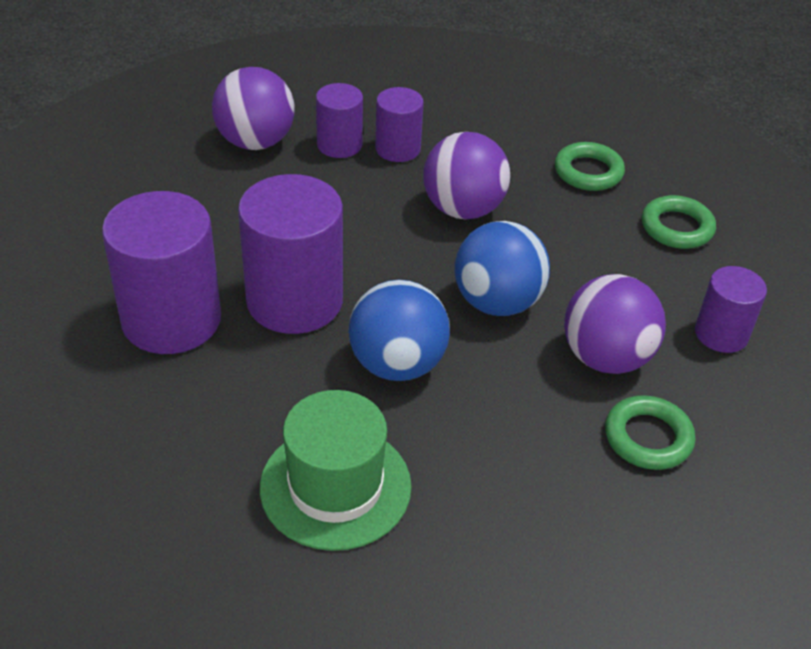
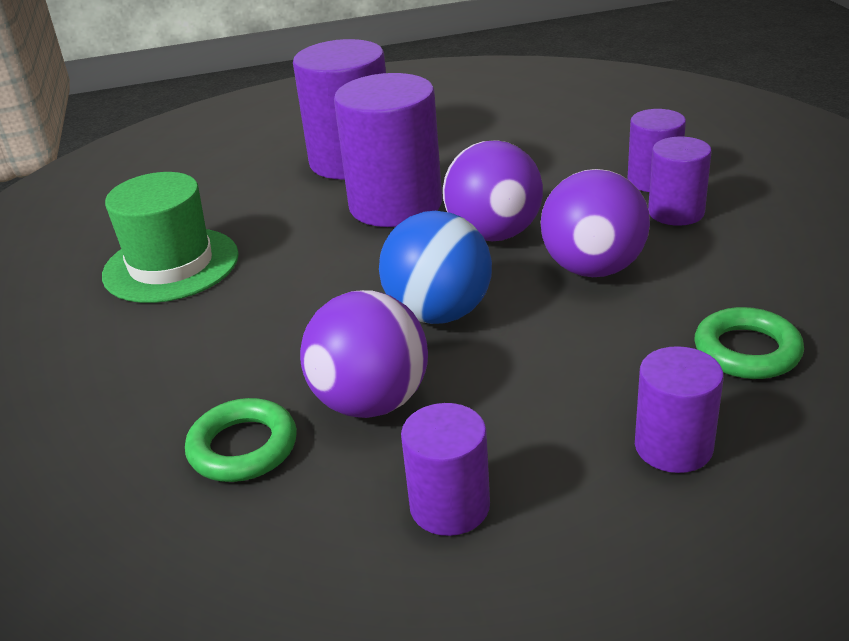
camera: 85 degrees right, 10 degrees down
purple ball [212,67,295,150] -> purple ball moved to [443,140,543,242]
blue ball [348,280,450,381] -> none
green ring [642,195,716,249] -> purple cylinder [635,346,724,473]

